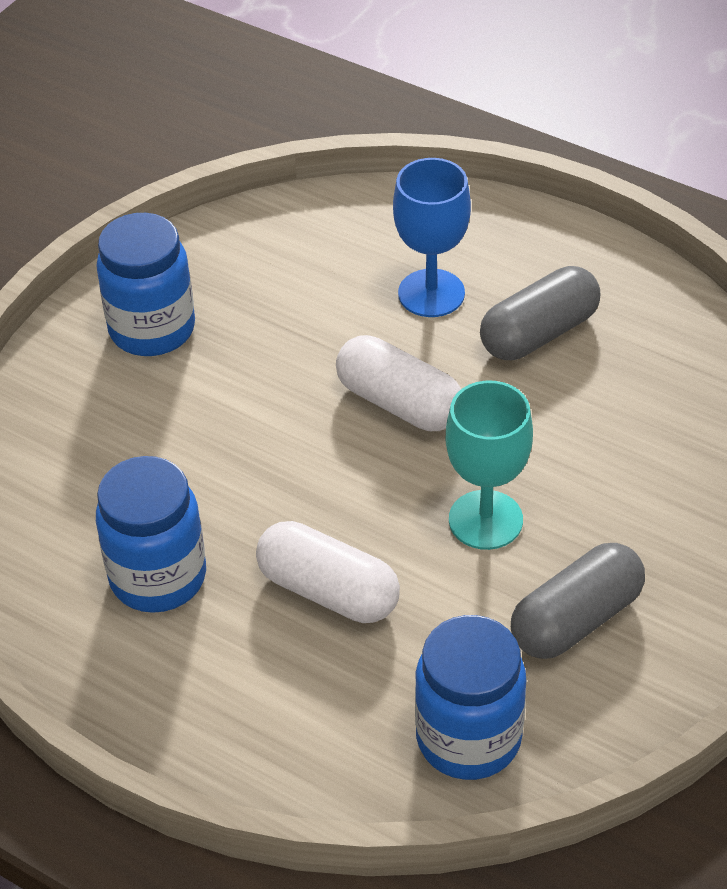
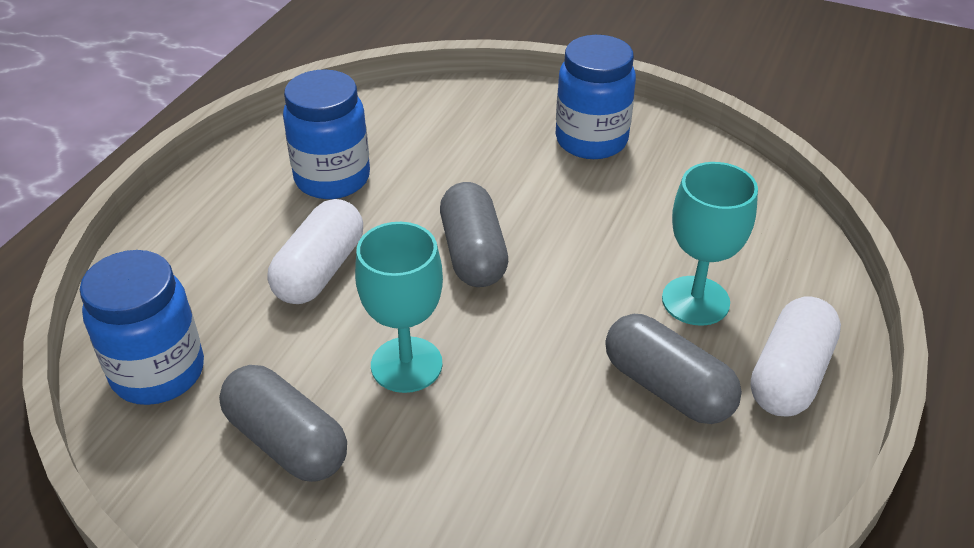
camera: 80 degrees right, 5 degrees down
white capsule [336,335,461,431] -> white capsule moved to [751,297,841,417]
blue goblet [393,158,471,317] -> turquoise goblet [662,162,758,326]
none -> grey capsule [440,182,508,287]

